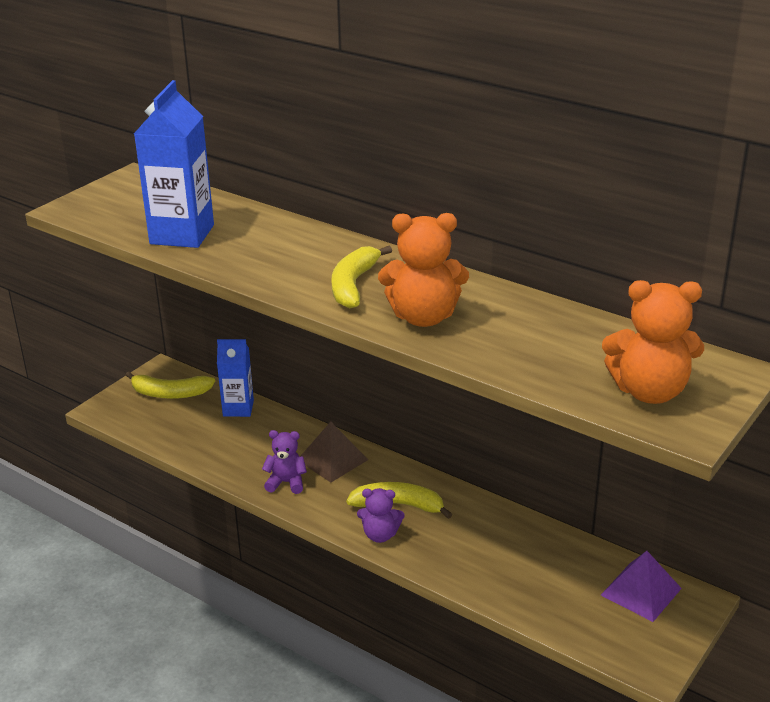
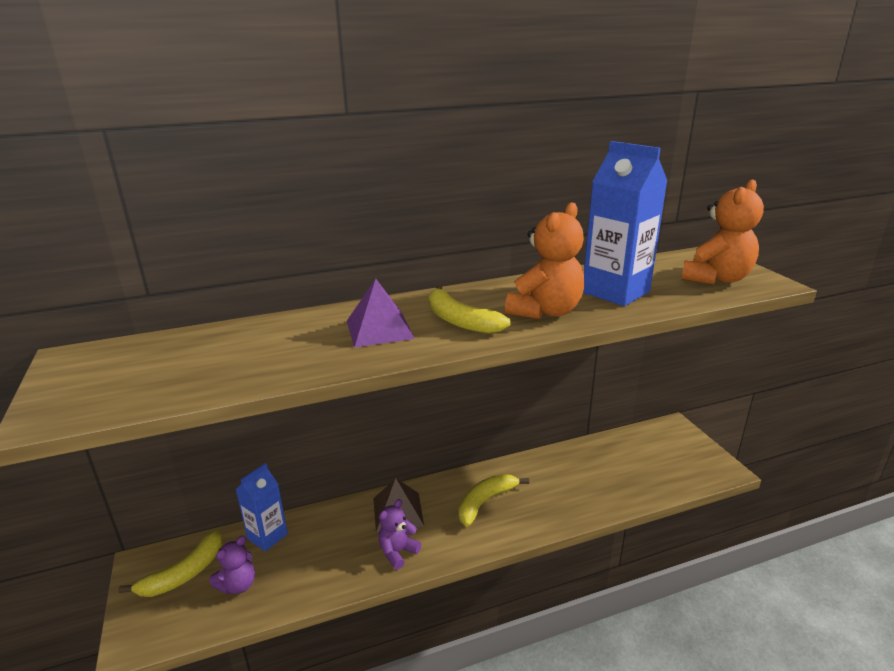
camera: 55 degrees left, 5 degrees down
blue carton [134,80,214,248] -> blue carton moved to [583,141,667,306]
purple teddy bear [357,488,404,543] -> purple teddy bear moved to [209,536,255,594]
purple pyramid [601,551,682,622] -> purple pyramid moved to [347,279,415,348]

